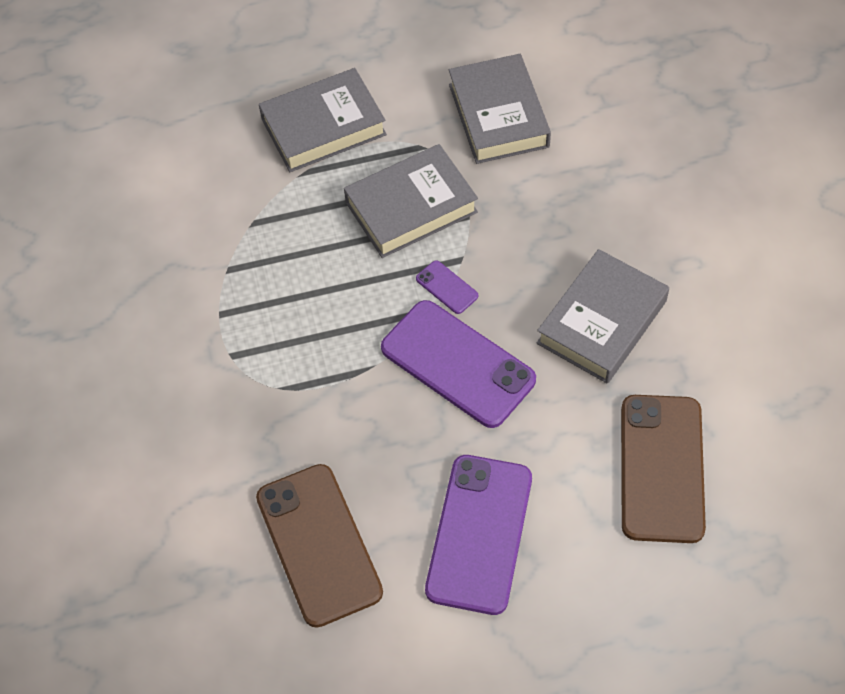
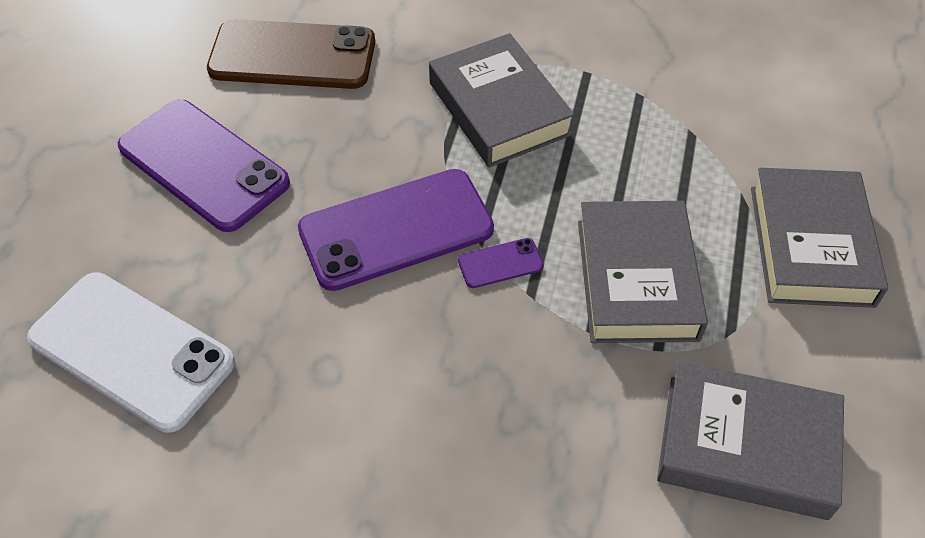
camera: 115 degrees right, 5 degrees down
grey book [537,249,669,384] -> grey book moved to [429,33,575,168]
brown phone [621,395,706,543] -> white phone [27,272,235,433]

